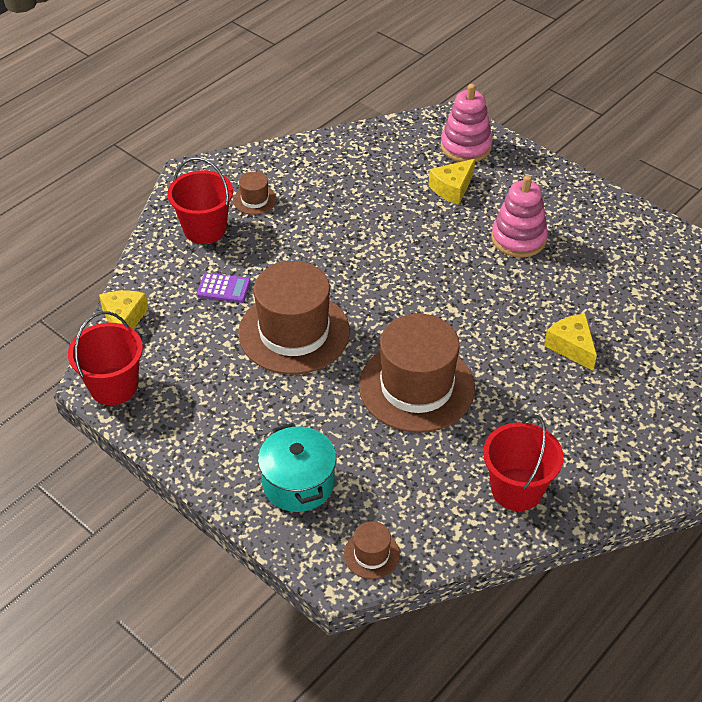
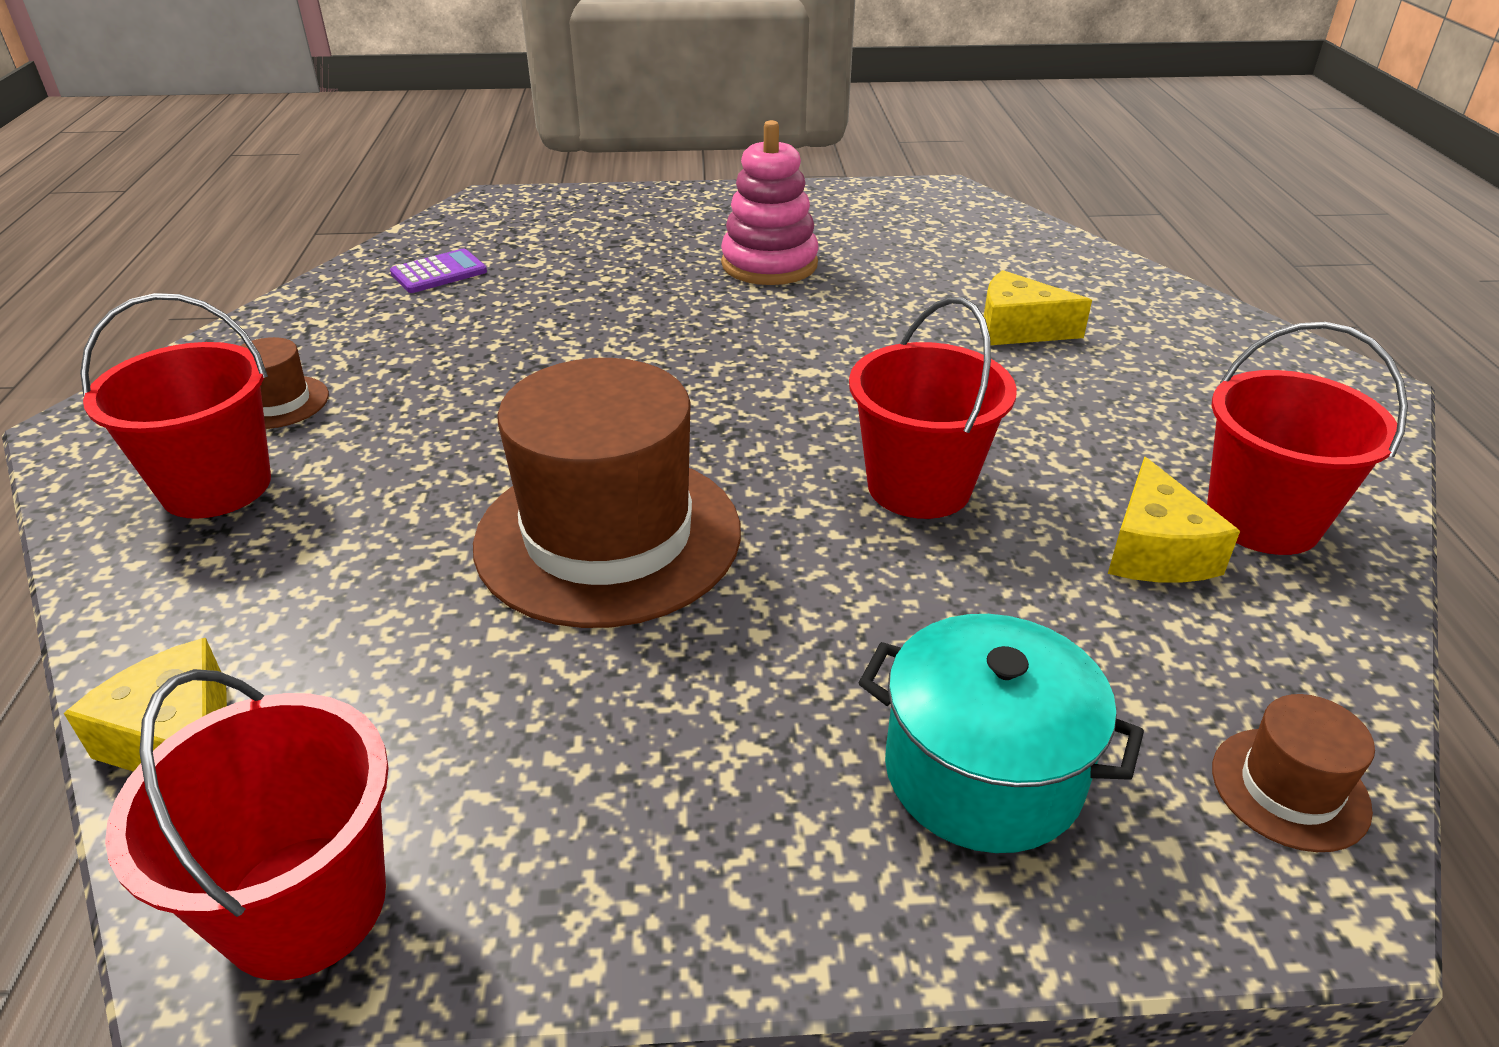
camera: 45 degrees left, 10 degrees down
purple calculator [197,273,251,303] -> purple calculator moved to [390,248,487,293]
brown hat [359,314,475,433] -> red bucket [849,297,1017,519]
yellow cheese [429,159,475,205] -> yellow cheese moved to [1108,457,1240,583]
pink stacking toy [441,84,493,162] -> none

